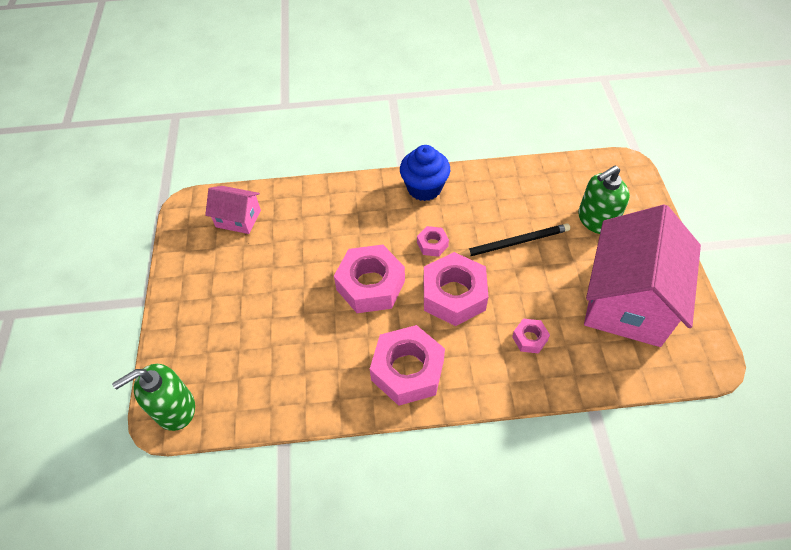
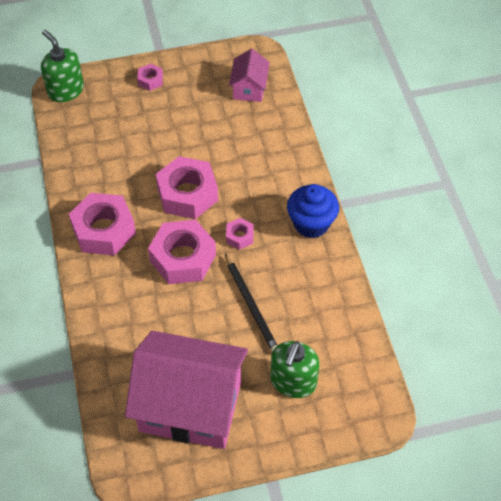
camera: 80 degrees right, 0 degrees up
pink nut [512,318,550,354] -> pink nut moved to [137,64,163,91]
green soap dispenser [578,166,630,234] -> green soap dispenser turned 120 degrees counterclockwise [270,341,320,398]

